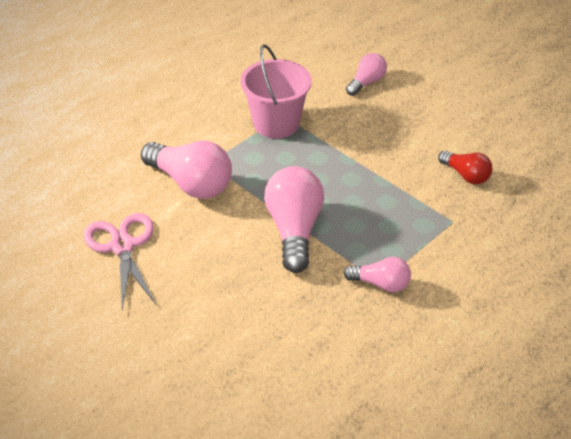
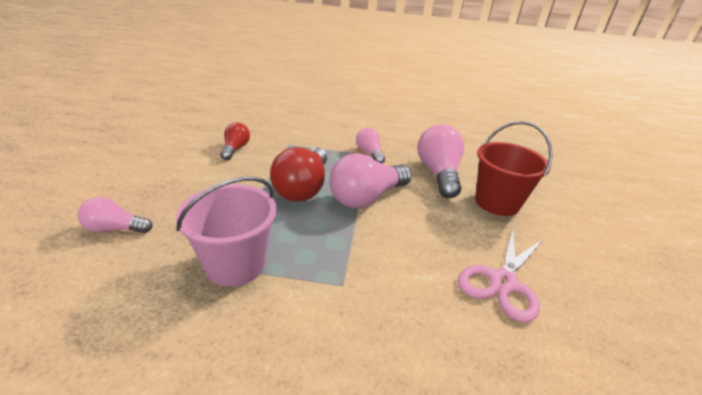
camera: 130 degrees left, 10 degrees down
pink light bulb [141,141,232,199] -> pink light bulb moved to [417,124,464,198]
none -> red light bulb [270,147,327,202]
none -> red bucket [475,121,553,216]

